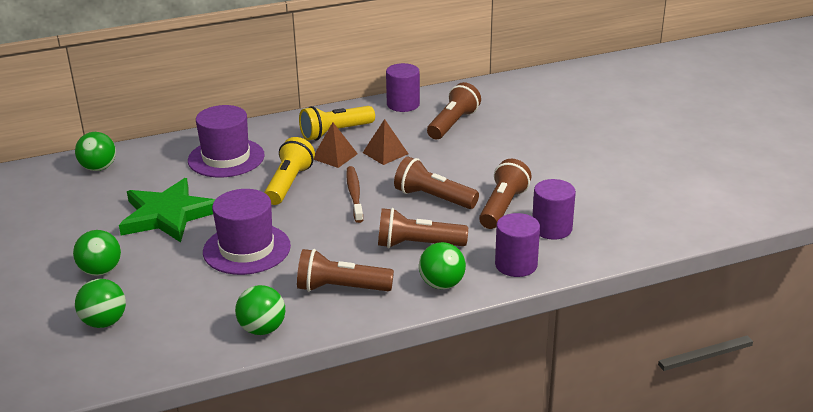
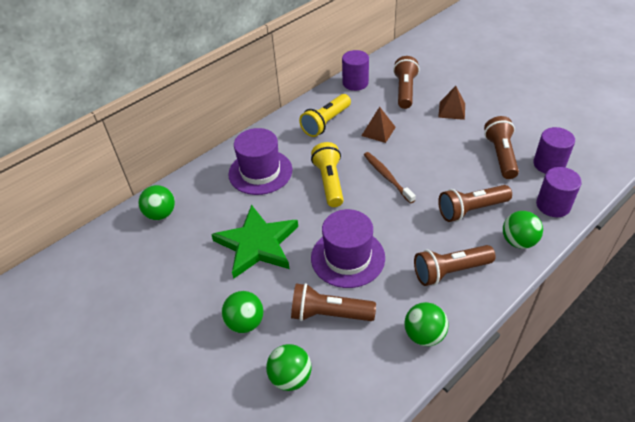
camera: 20 degrees left, 15 degrees up
brown pyramid [313,122,358,168] -> brown pyramid moved to [438,86,465,120]
brown flashlight [394,157,479,209] -> brown flashlight moved to [291,283,376,321]

